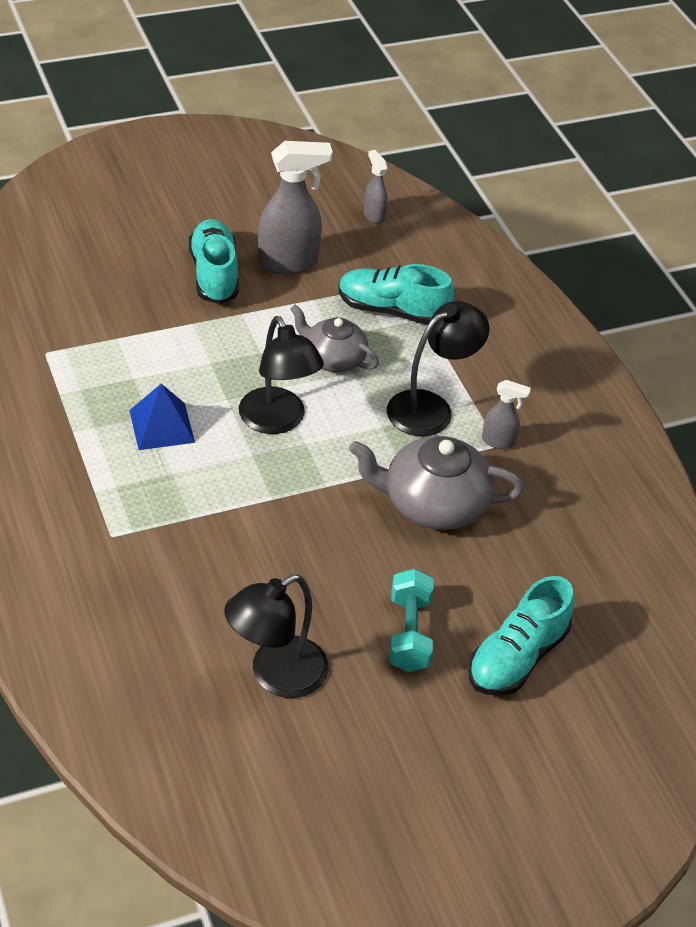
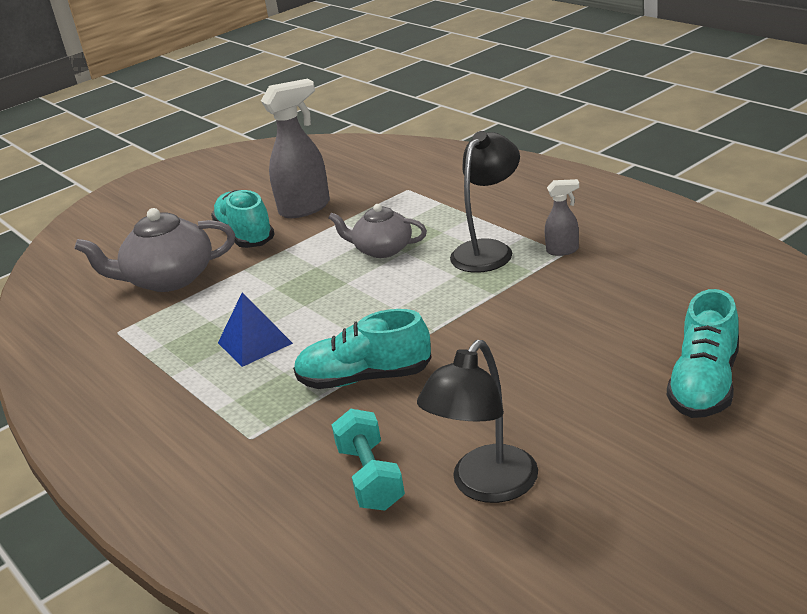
camera: 10 degrees left, 15 degrees down
black lamp [239,316,324,434] -> none
turquoise shoe [339,264,454,325] -> turquoise shoe moved to [293,309,432,389]
grey teapot [349,436,524,530] -> grey teapot moved to [74,208,235,292]
grey spray bottle [364,150,388,224] -> none
turquoise dumbbell [389,569,434,672] -> turquoise dumbbell moved to [332,409,405,511]

